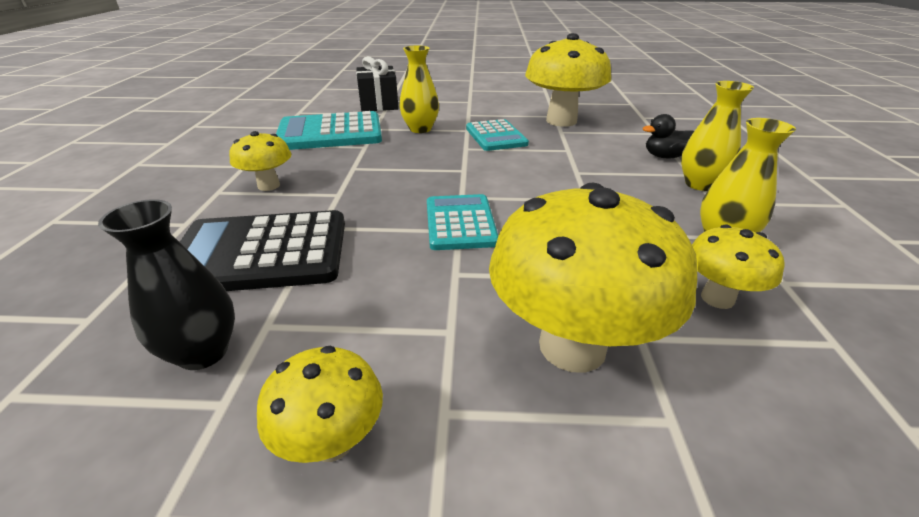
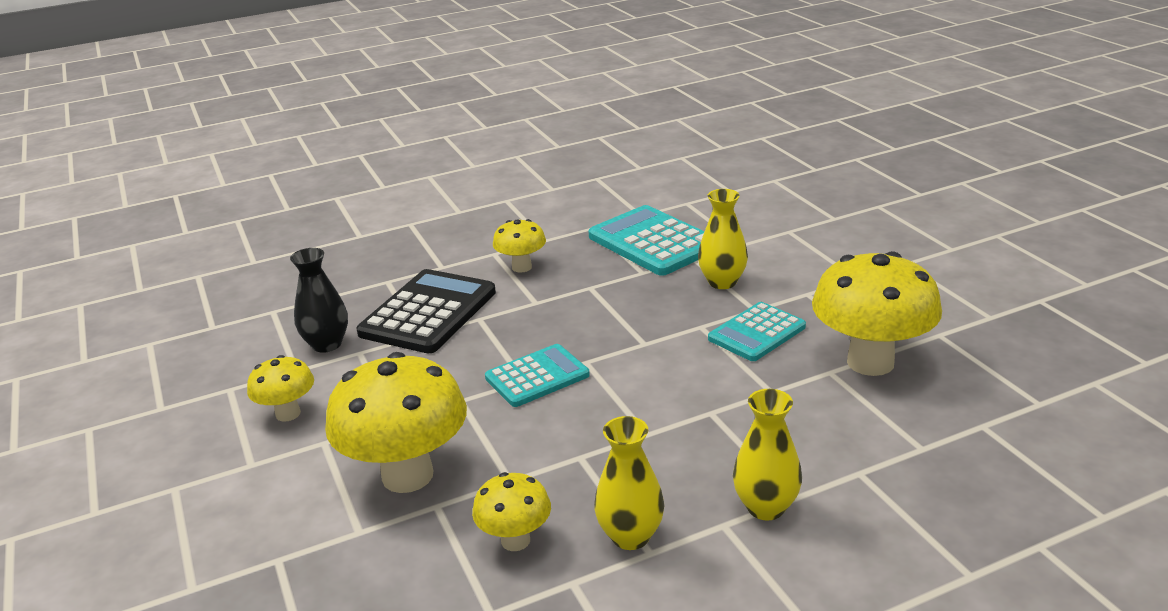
camera: 65 degrees right, 5 degrees down
black calculator [180,210,345,291] -> black calculator turned 60 degrees clockwise [356,269,496,353]
black gift [356,56,399,112] -> none
black duck [643,114,694,158] -> none

